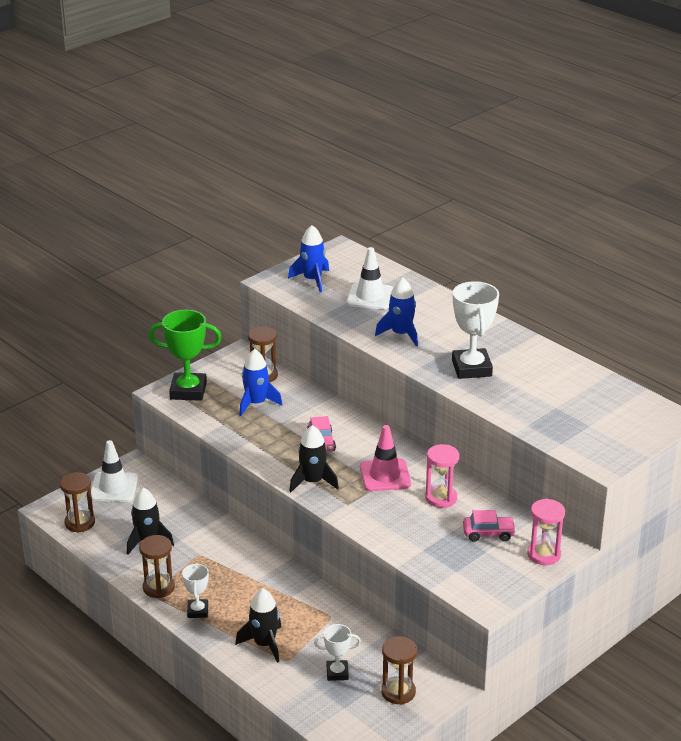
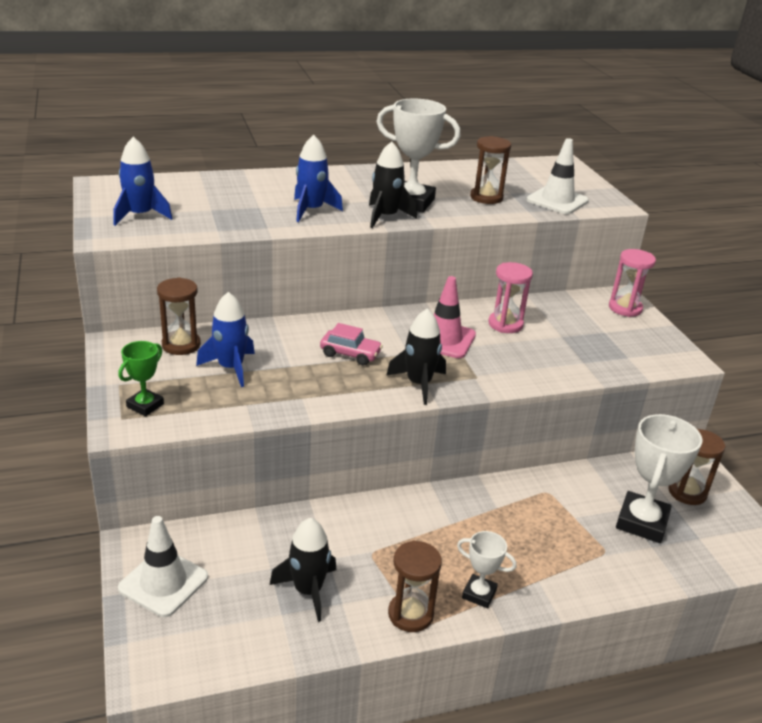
camera: 65 degrees left, 0 degrees up
brown hourglass [60,472,95,533] -> brown hourglass moved to [470,136,511,204]
green trophy [149,310,222,401] -> green trophy [118,341,164,416], size x0.55
black rocket [235,588,281,663] -> black rocket moved to [369,141,417,228]
white trophy [314,624,361,681] -> white trophy [616,414,702,543], size x1.82
white traffic cone [347,247,394,309] -> white traffic cone moved to [527,138,589,214]
pink car [463,510,516,542] -> none

